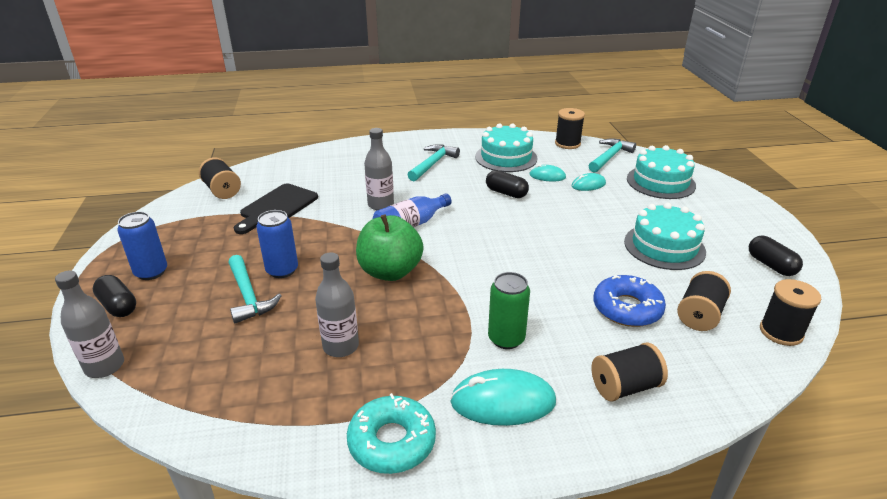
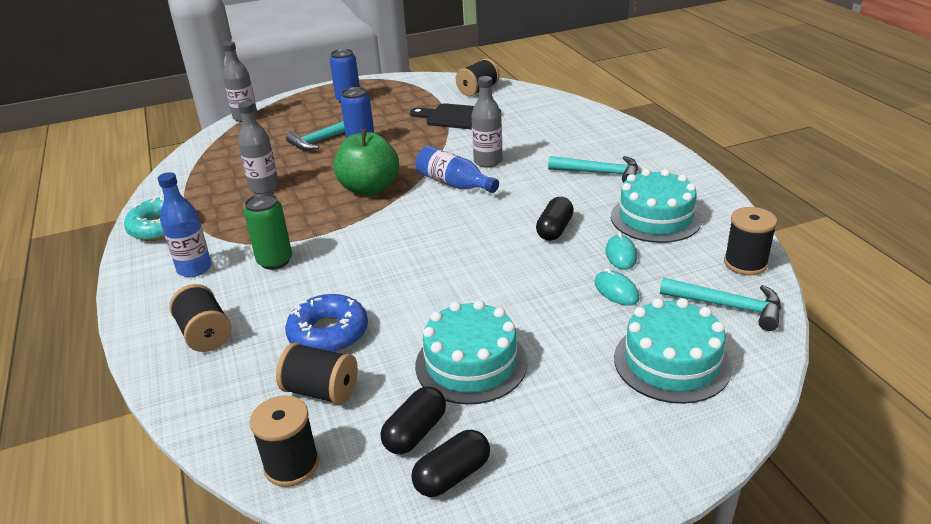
camera: 80 degrees right, 0 degrees up
black capsule [93,275,136,317] -> black capsule moved to [381,386,446,454]
turquoise mouse [450,369,556,426] -> blue bottle [158,172,212,277]

